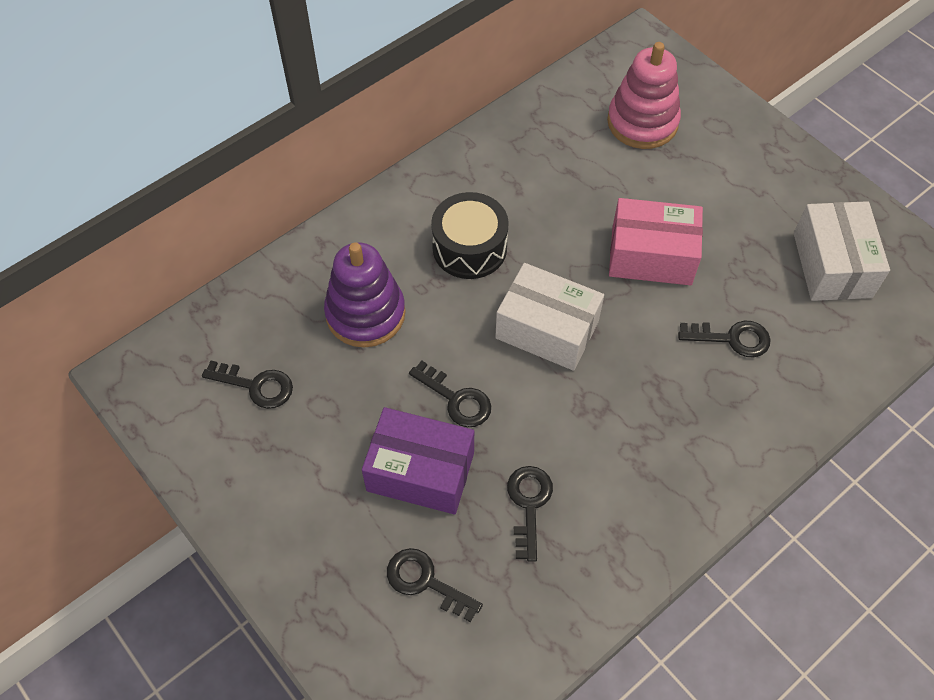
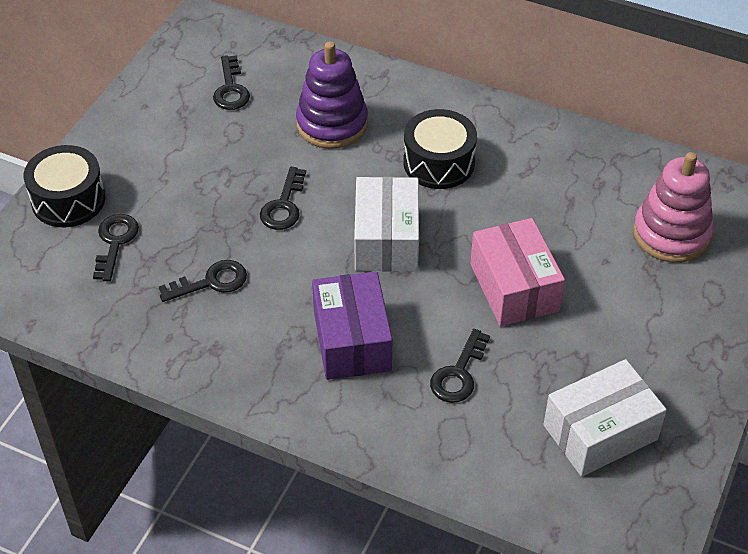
camera: 65 degrees right, 10 degrees down
purple box [362,407,474,515] -> purple box moved to [312,271,392,380]
black key [678,321,771,357] -> black key turned 45 degrees clockwise [430,329,490,403]
none -> black drum [24,145,105,227]

